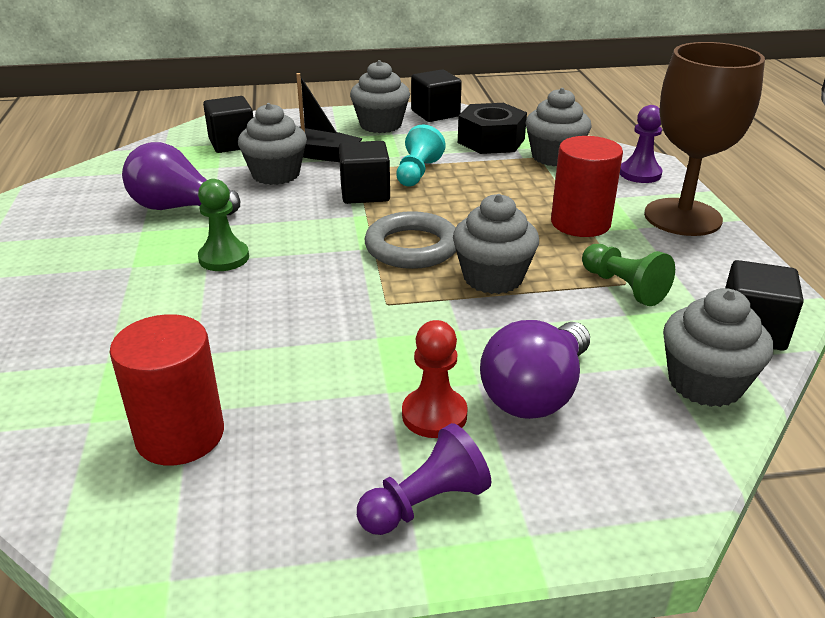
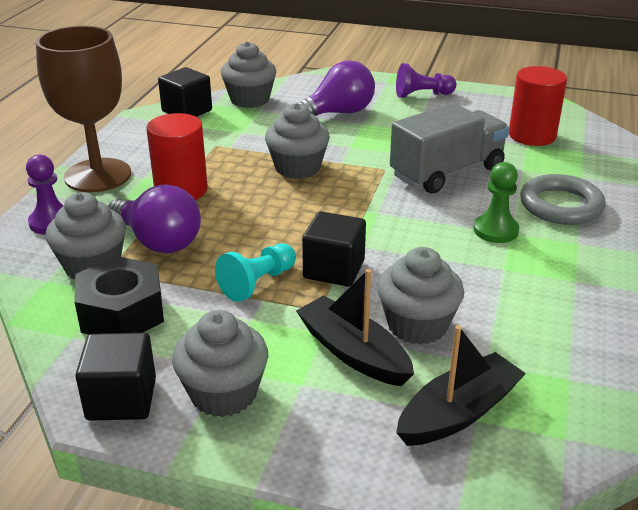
camera: 155 degrees left, 0 degrees up
purple light bulb [122,142,240,215] -> purple light bulb moved to [108,184,201,253]
black cube [203,96,253,153] -> black boat [396,325,526,446]
grey ring [365,211,456,269] -> grey ring moved to [520,174,606,225]
red pawn [402,320,468,438] -> none
green pawn [582,244,675,306] -> none
none -> grey truck [390,103,509,194]

